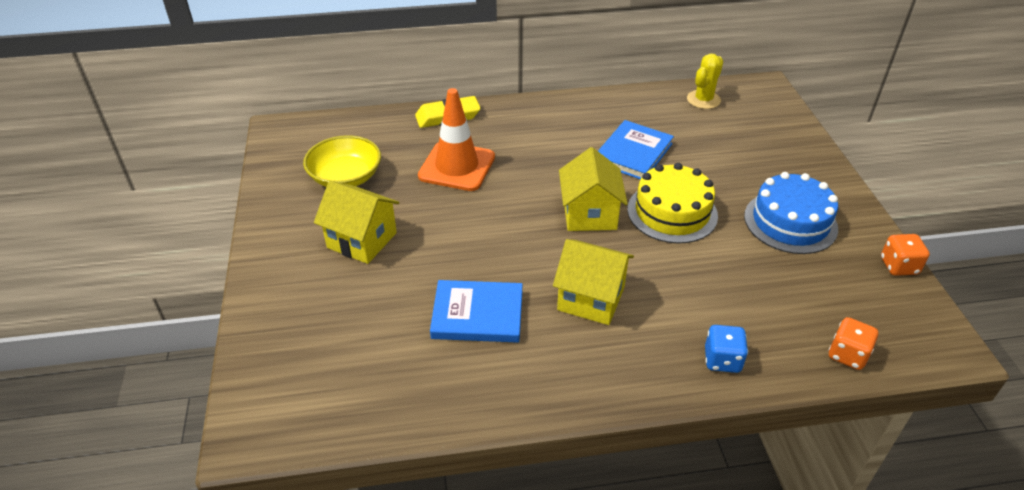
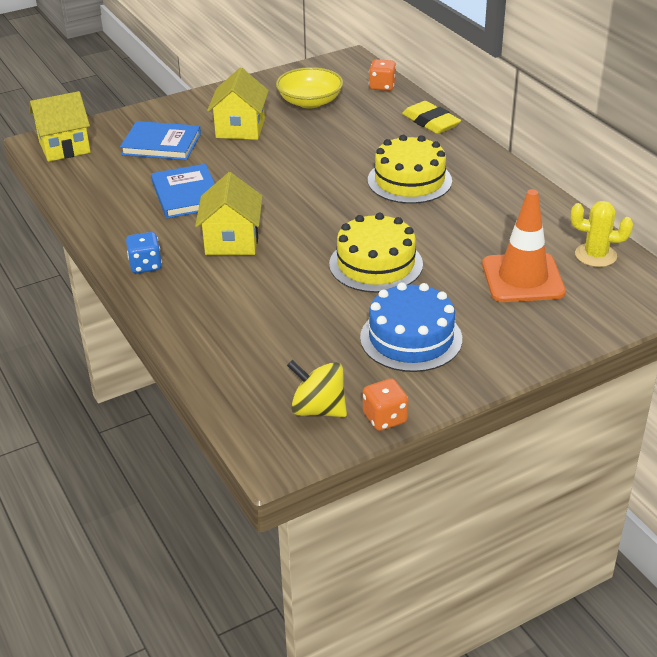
camera: 70 degrees right, 5 degrees down
orange traffic cone [418,88,495,191] -> orange traffic cone moved to [482,189,566,302]
yellow house [559,147,628,231] -> yellow house moved to [29,91,90,162]
blue book [598,120,674,179] -> blue book moved to [120,121,201,160]
blue dice [705,325,748,373] -> blue dice moved to [126,232,162,273]
orange dice [829,317,878,370] -> orange dice moved to [369,59,396,91]
none -> yellow spinning top [287,360,347,417]
none -> yellow cake [368,135,452,204]

